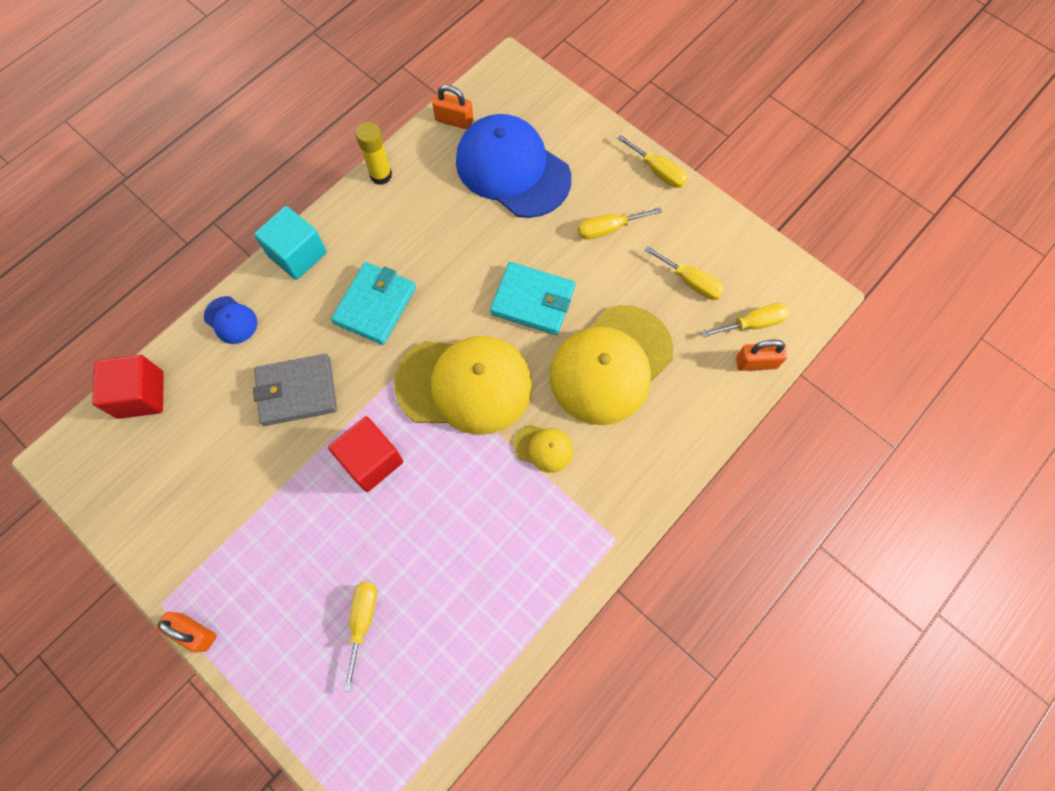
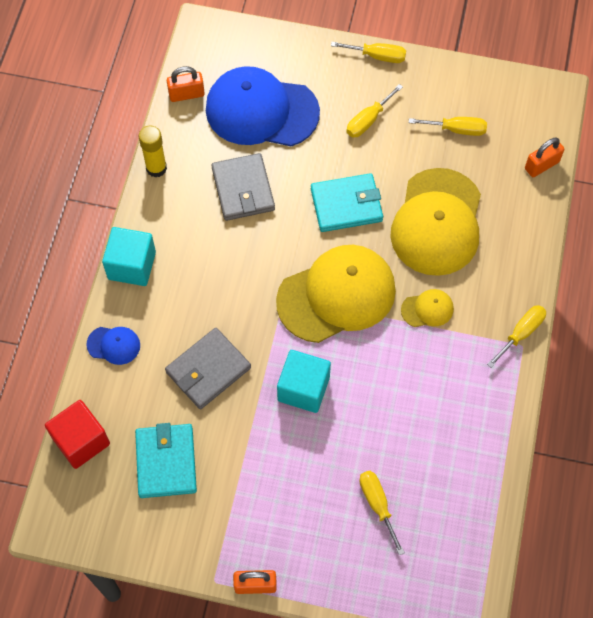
camera: 30 degrees left, 5 degrees down
red cube [328,416,403,492] -> turquoise cube [277,350,331,413]
turquoise wallet [331,262,416,345] -> turquoise wallet moved to [135,423,197,498]
yellow screwdriver [701,303,789,338] -> yellow screwdriver moved to [487,305,546,368]
none -> grey wallet [211,153,275,221]

